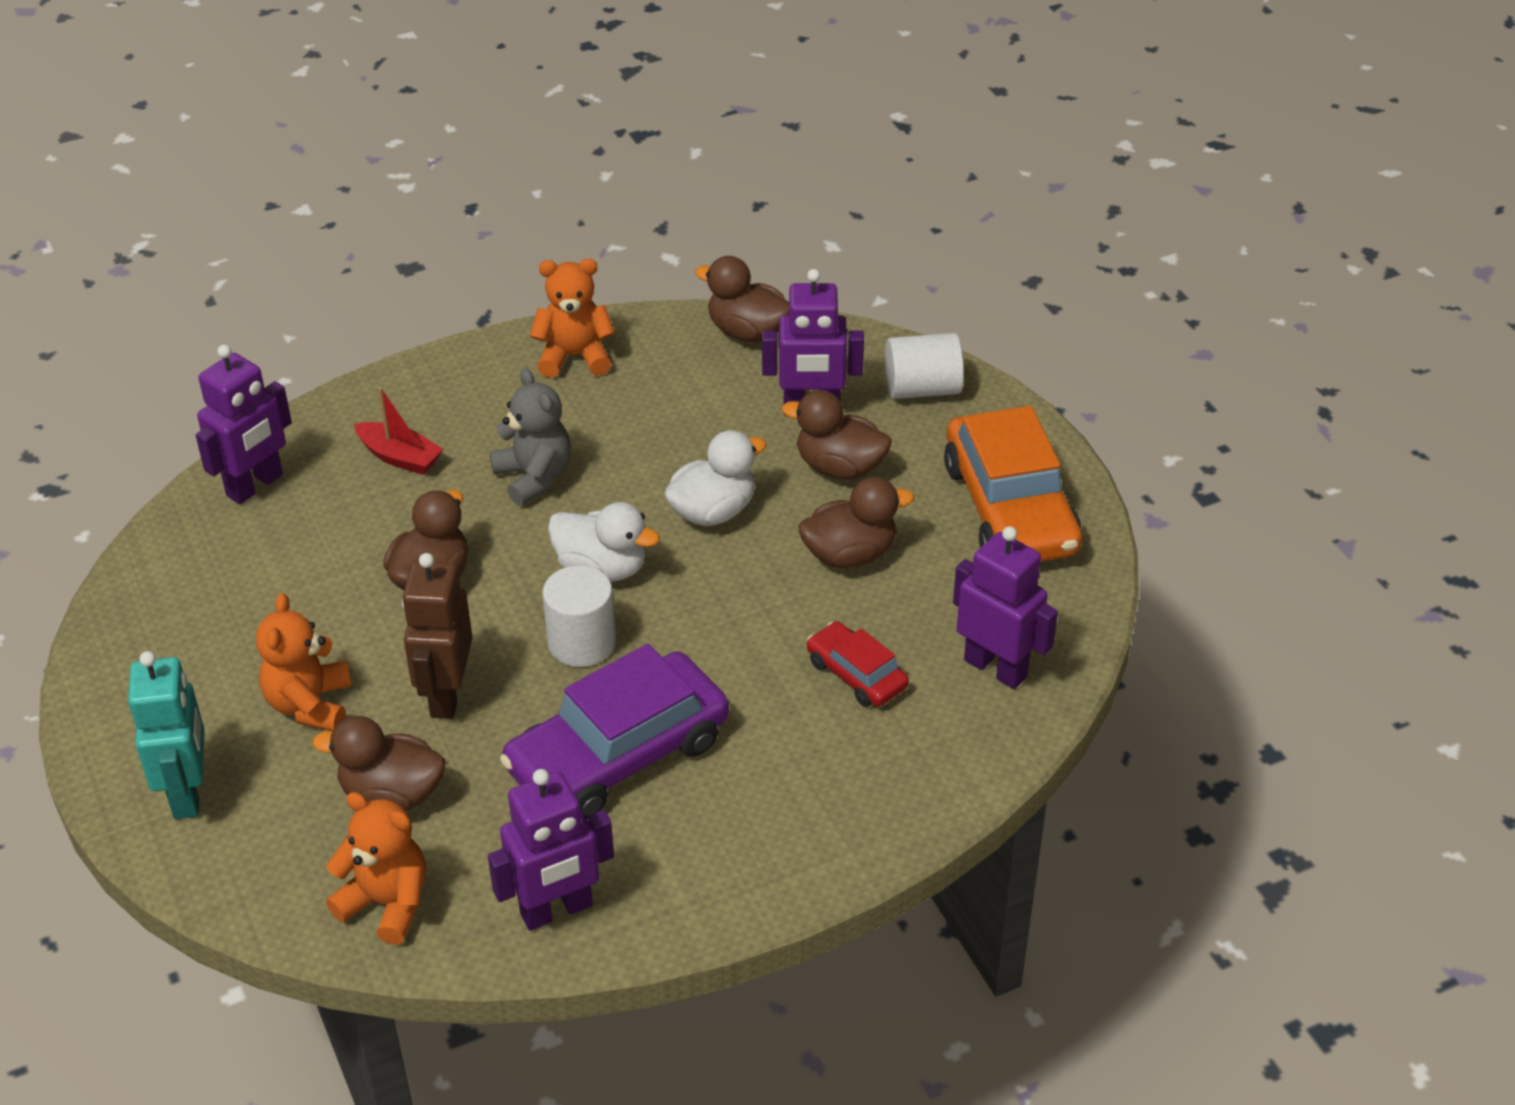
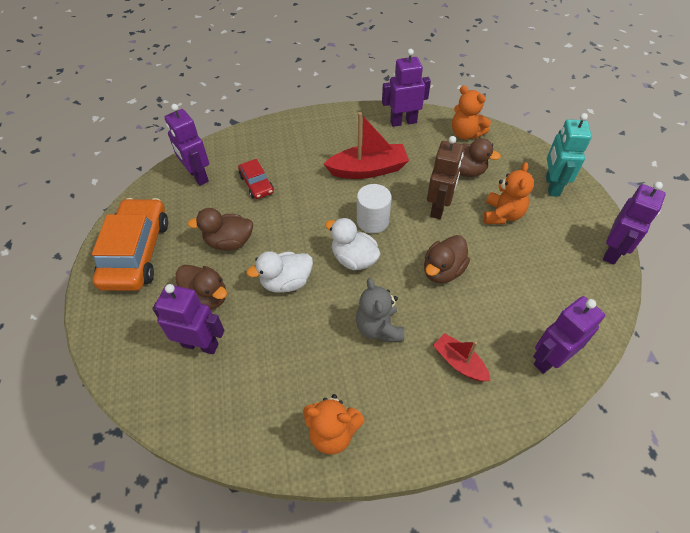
camera: 165 degrees left, 10 degrees up
purple car [500,644,729,819] -> red boat [324,112,409,179]
brown duck [695,256,789,342] -> none
white cylinder [885,333,964,399] -> none
none -> purple robot [603,182,666,265]

